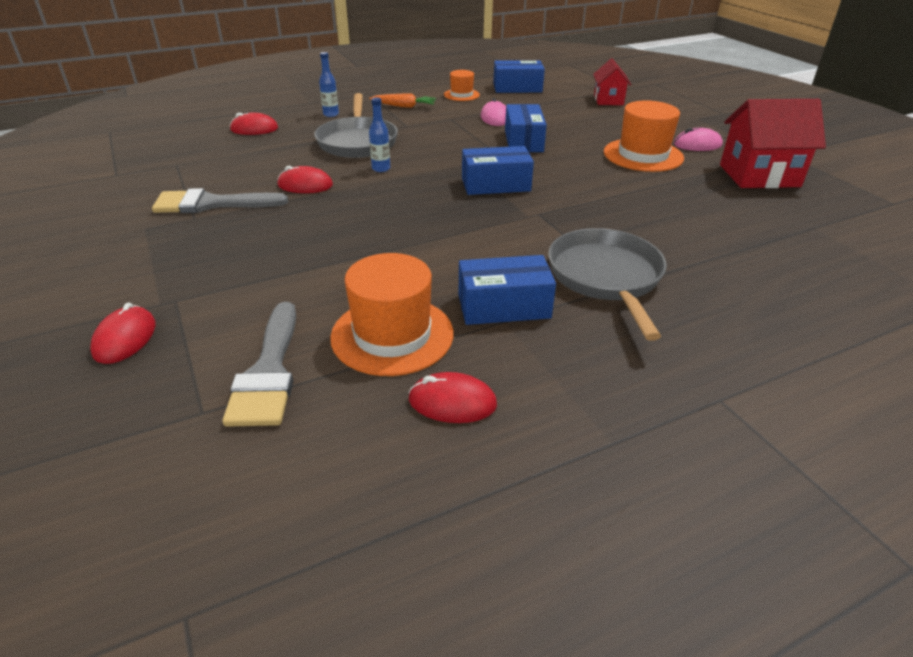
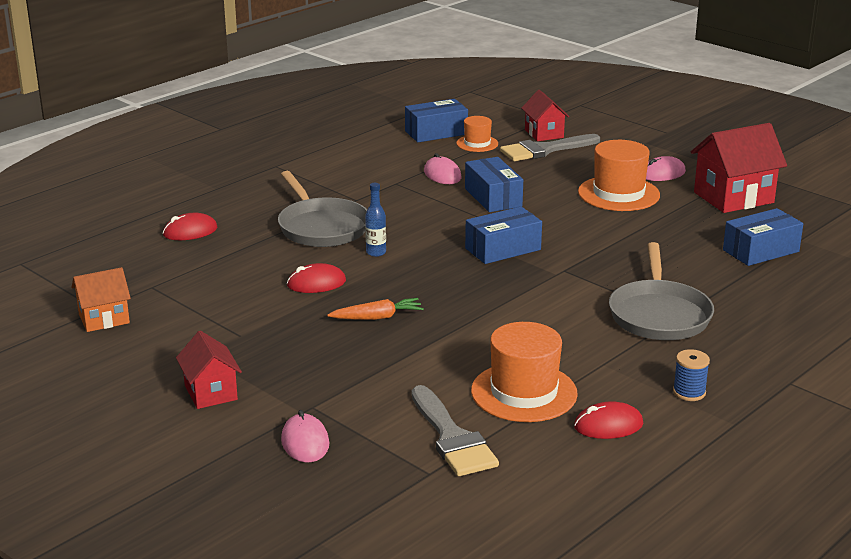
camera: 20 degrees left, 10 degrees down
red mouse [90,302,155,364] -> pink mouse [281,410,329,462]
grey brush [152,188,288,213] -> grey brush moved to [500,134,600,161]
blue bottle [319,52,339,117] -> none
orange carrot [370,93,436,108] -> orange carrot moved to [327,298,424,320]
orange hat [444,70,480,101] -> orange hat moved to [456,116,498,152]
blue box [459,255,556,325] -> blue box moved to [723,208,803,266]
grey pan [548,228,667,341] -> grey pan turned 150 degrees counterclockwise [609,242,714,340]
none -> orange house [71,267,131,332]
none -> red house [176,331,242,409]
none -> blue spool [673,349,710,401]

